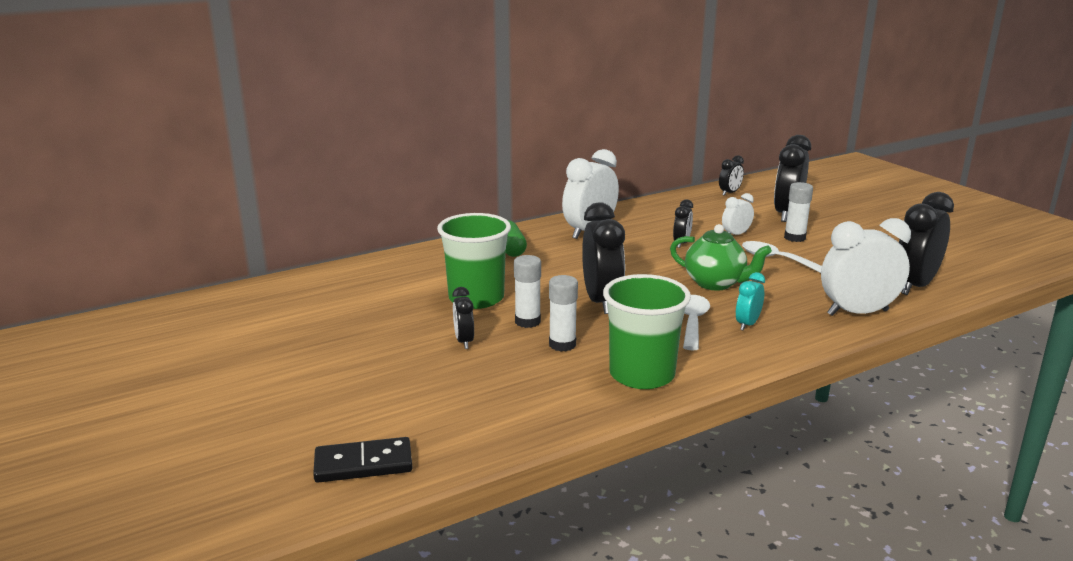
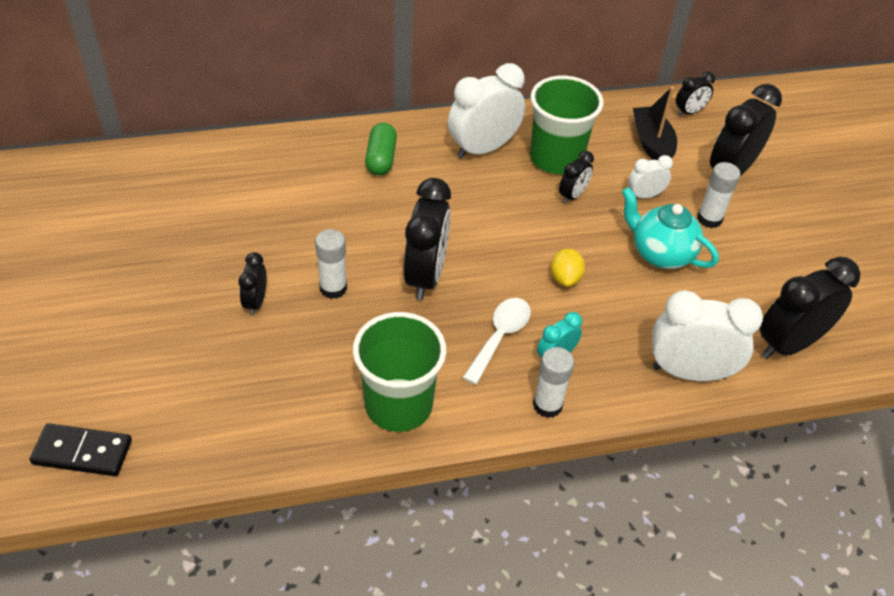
camera: 15 degrees right, 25 degrees up
green cup [437,213,511,309] -> green cup moved to [530,76,604,174]
white glue stick [549,275,578,352] -> white glue stick moved to [533,347,574,418]
green teapot [670,224,772,290] -> yellow lemon [551,248,585,287]
white spoon [742,241,822,273] -> turquoise teapot [622,187,719,269]
none -> black boat [633,86,677,160]

